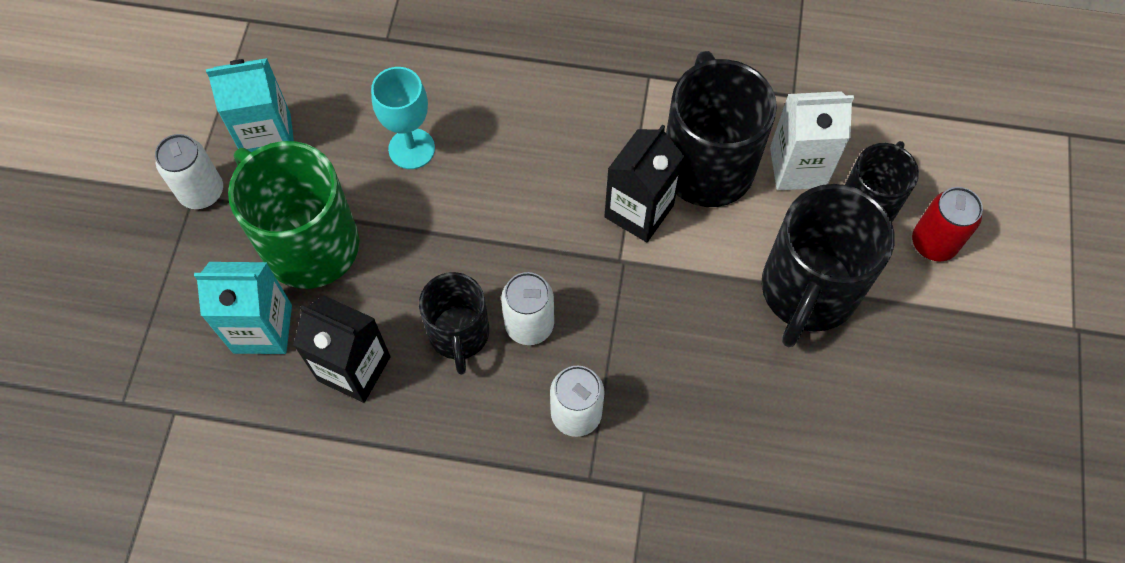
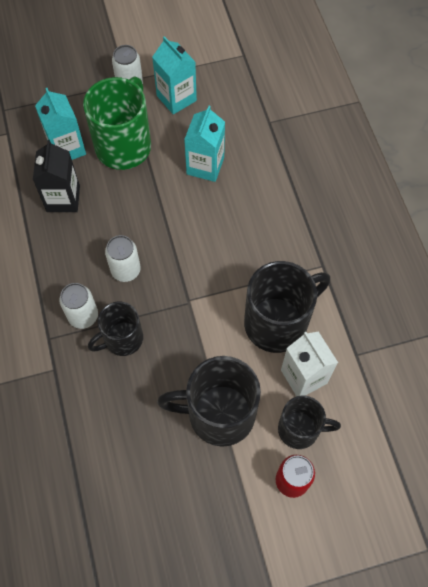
camera: 65 degrees right, 0 degrees up
turquoise goblet [371,67,435,169] -> turquoise carton [184,106,225,182]
black mug [419,272,489,375] -> black mug moved to [88,302,143,356]
black carton [604,125,684,242] -> none

